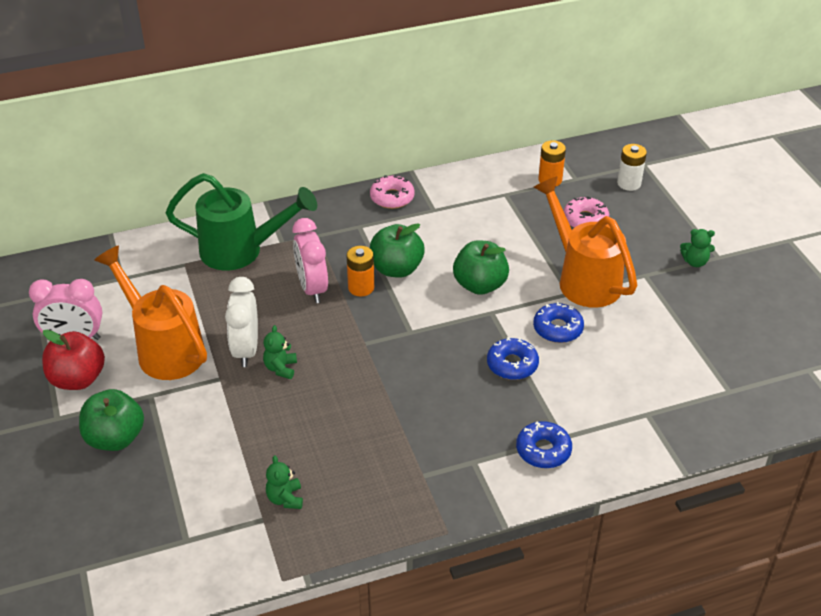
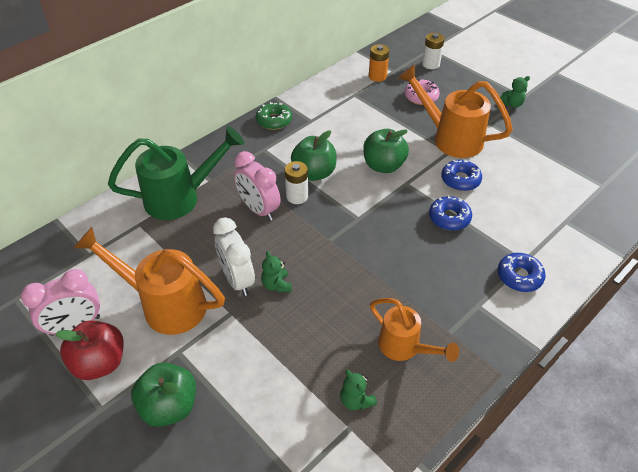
camera: 25 degrees left, 5 degrees up
orange battery [346,246,374,297] -> white battery [285,161,308,204]
pink donut [370,174,415,209] -> green donut [256,102,292,130]
none -> orange watering can [370,298,459,362]

